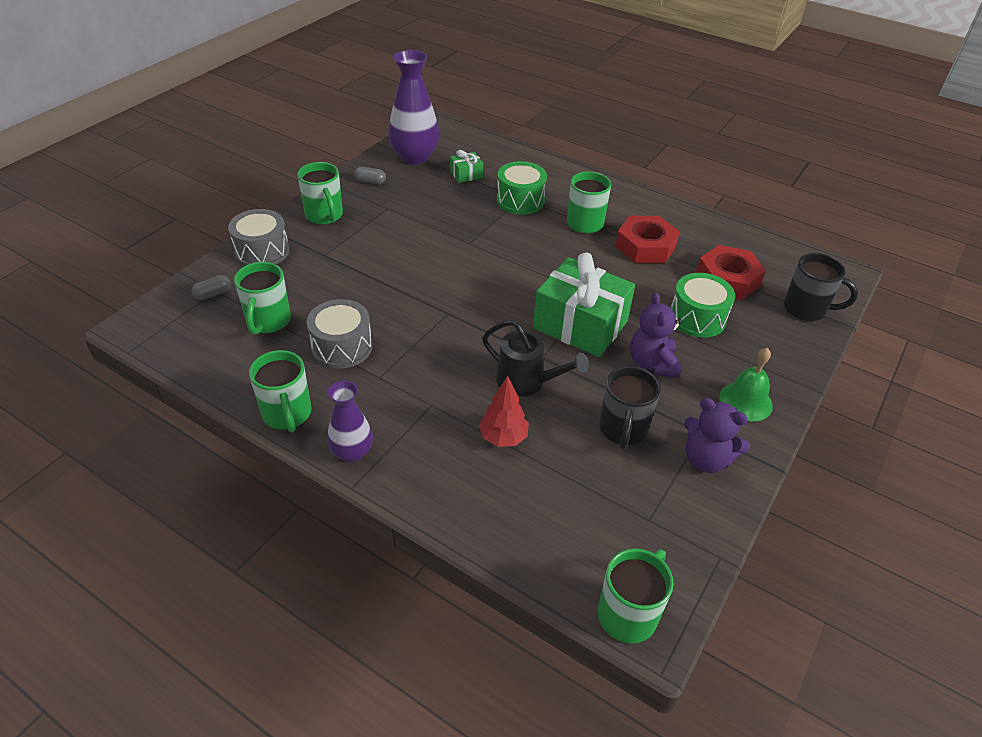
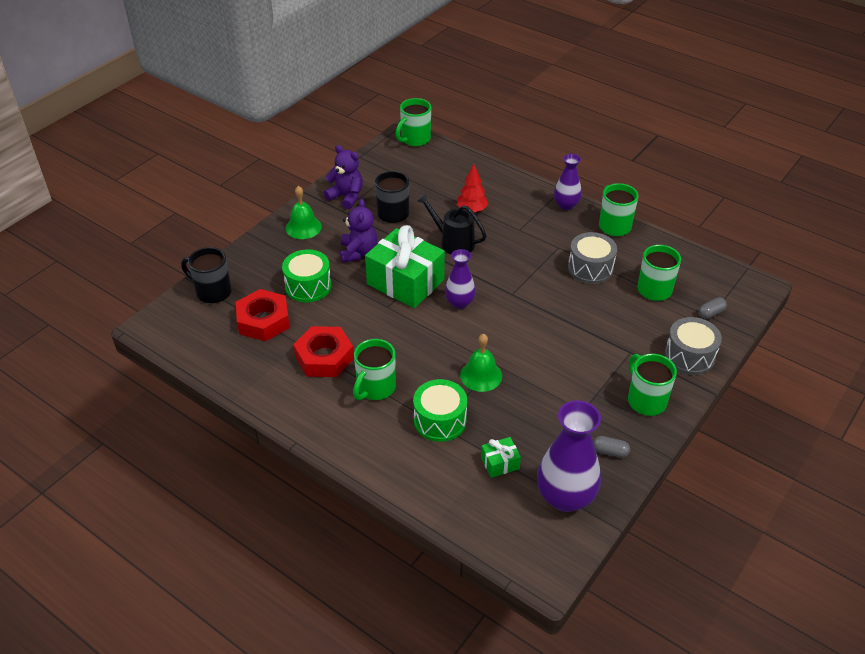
camera: 175 degrees left, 0 degrees up
none -> purple vase [445,249,476,309]
none -> green bell [460,334,502,392]

